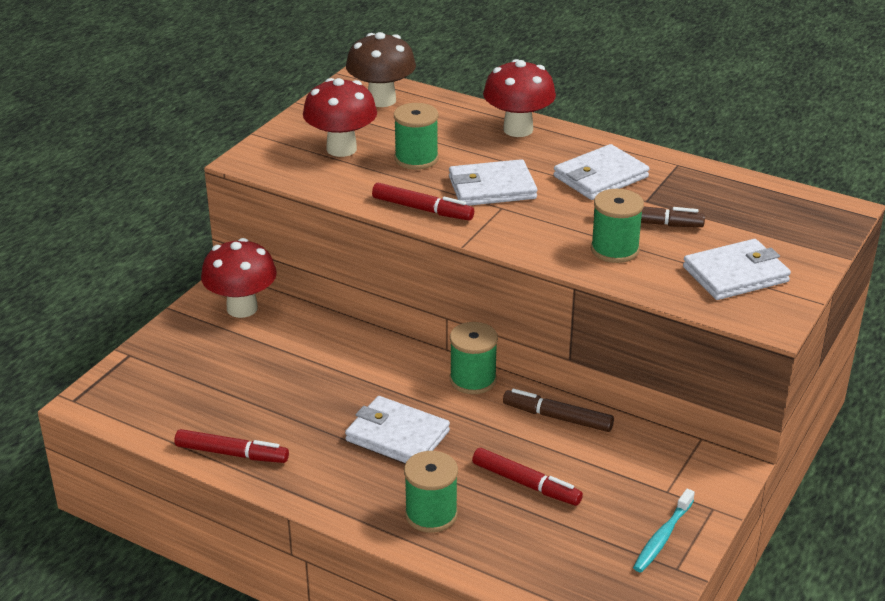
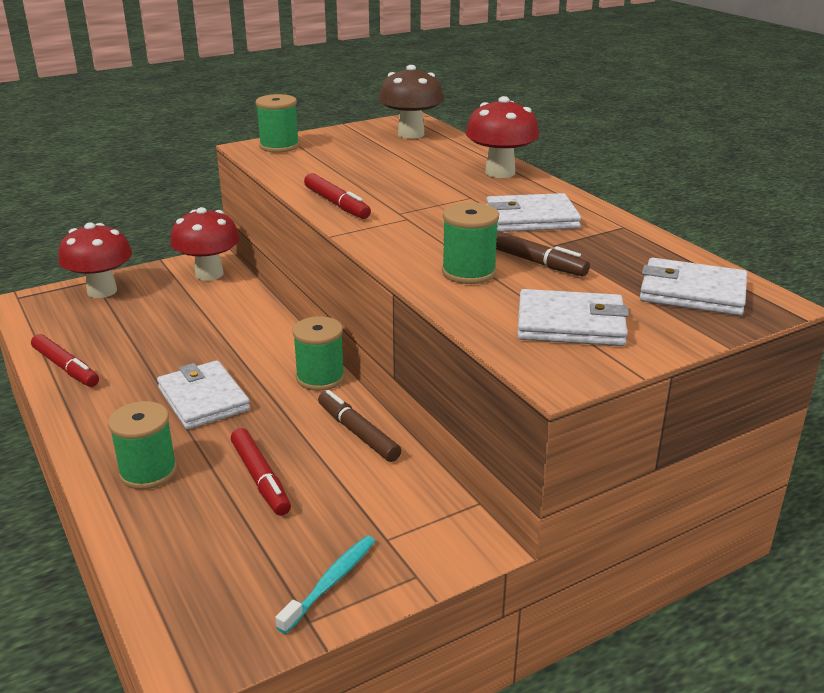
camera: 30 degrees right, 5 degrees down
red mushroom [303,78,377,157] -> red mushroom moved to [58,222,132,298]
green spool [394,103,439,170] -> green spool moved to [255,94,299,153]
white wallet [449,159,537,206] -> white wallet moved to [640,258,747,316]
turquoise toothbrush [633,489,695,573] -> turquoise toothbrush turned 150 degrees clockwise [275,535,375,634]

